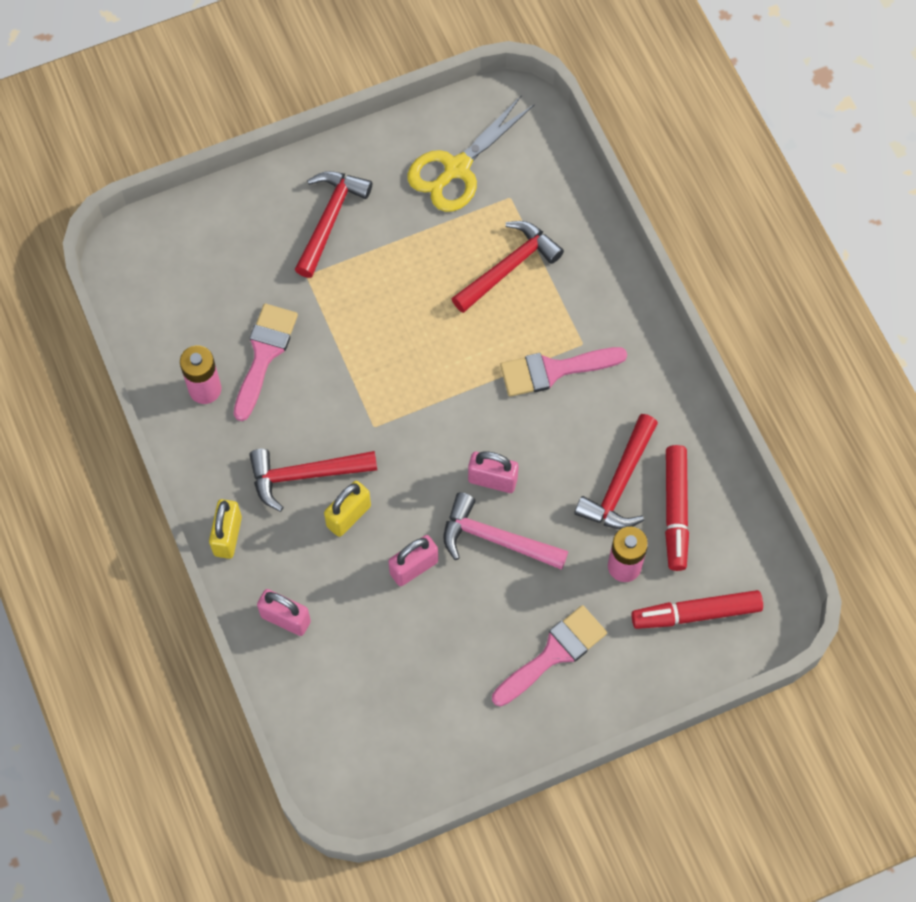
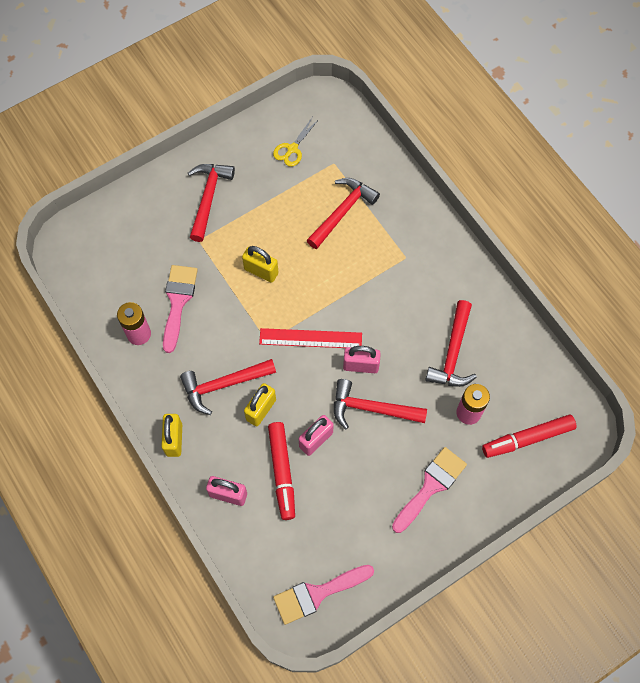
camera: 10 degrees left, 0 degrees up
yellow scissors [407,95,535,212] -> yellow scissors [273,117,319,167], size x0.57
pink hammer [444,492,568,570] -> red hammer [334,379,427,430]
pink brush [500,347,627,397] -> pink brush moved to [273,565,374,625]
red marker [665,445,689,571] -> red marker moved to [268,422,295,520]
none -> yellow padlock [242,246,279,283]
none -> red ruler [259,328,362,348]

